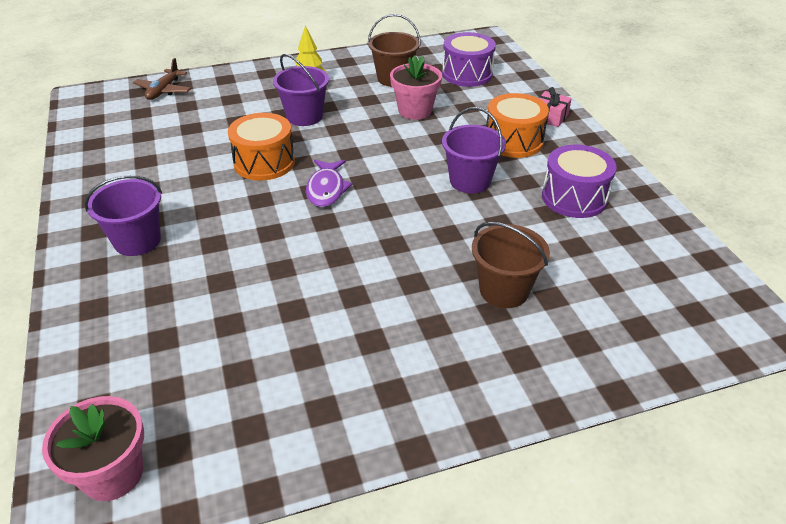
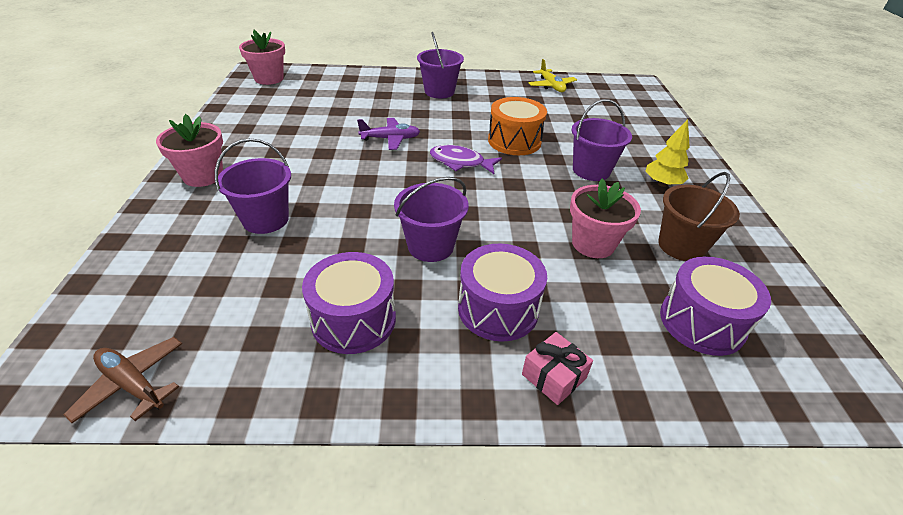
camera: 105 degrees right, 0 degrees up
brown plane [133,58,191,100] -> brown plane moved to [63,337,182,423]
brown bucket [472,222,550,308] -> purple bucket [215,138,291,234]
orange drum [486,93,549,158] -> purple drum [458,244,547,342]
none -> pink flower pot [156,114,223,187]
none -> purple plane [357,118,420,150]
none -> yellow plane [529,59,577,92]

